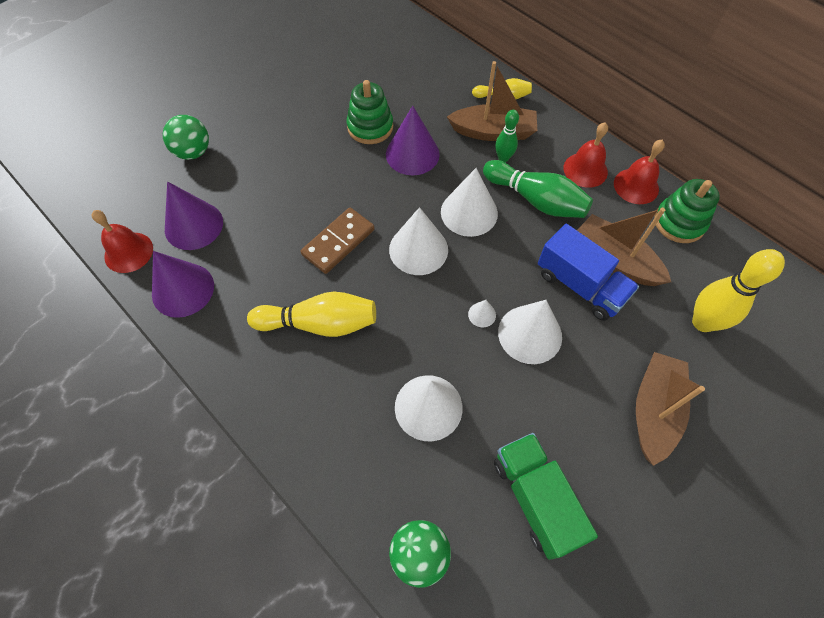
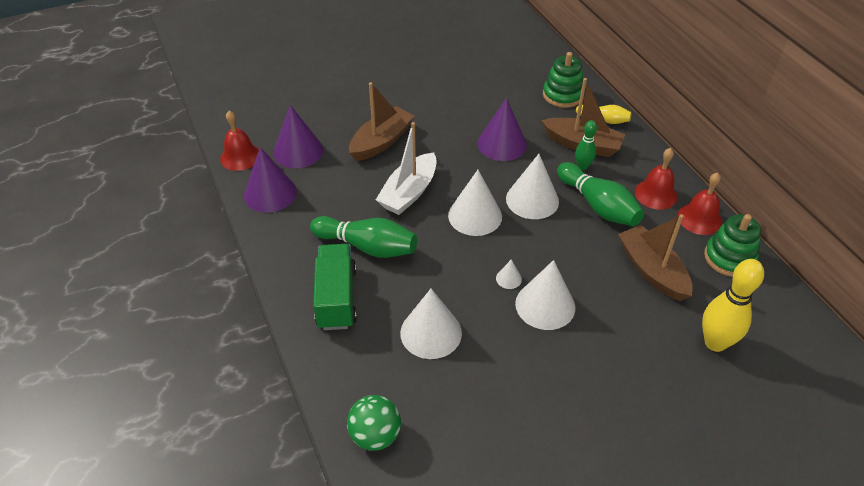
camera: 20 degrees right, 15 degrees down
green ball [163,115,209,160] -> none
yellow bowling pin [247,292,376,337] -> green bowling pin [310,216,417,258]
brown domino [301,208,375,274] -> white boat [376,122,437,215]
green stacking toy [346,80,393,144] -> green stacking toy moved to [543,52,583,108]
green truck [494,433,598,560] -> green truck moved to [313,244,357,330]
blue truck [538,224,639,321] -> none
brown boat [636,352,705,466] -> brown boat moved to [349,82,414,161]

